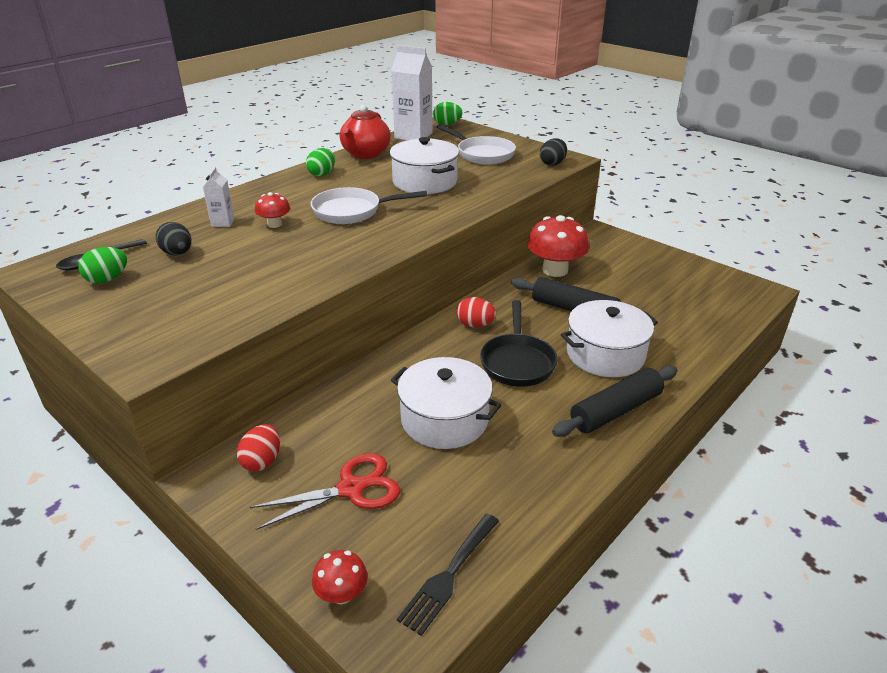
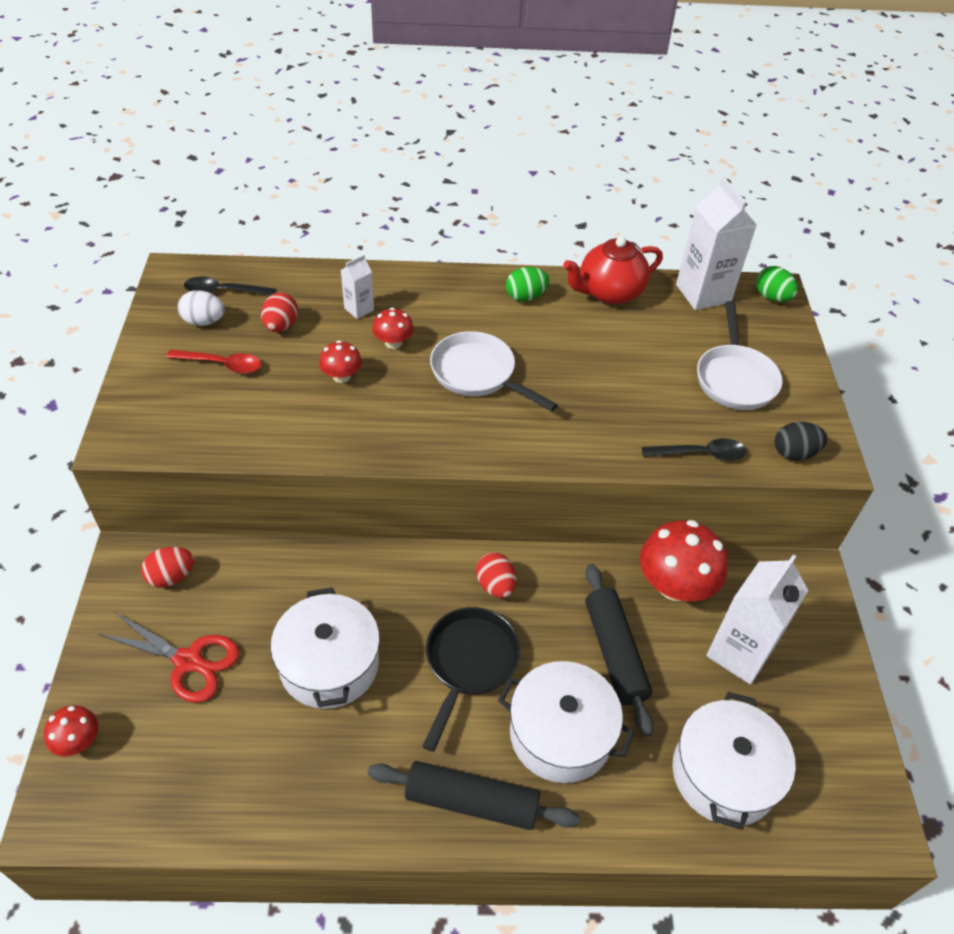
camera: 45 degrees right, 15 degrees up
green egg [78,247,127,283] -> white egg [178,290,225,326]
black egg [156,222,191,255] -> red egg [261,292,298,332]
white pot [390,137,459,194] -> white pot moved to [673,692,796,830]
black fork [397,514,499,636] -> none
black pan [480,300,558,387] -> black pan turned 150 degrees clockwise [422,607,521,752]
none -> red spoon [166,350,261,374]
none -> red mushroom [319,340,362,383]
none -> black spoon [642,438,746,461]
none -> white carton [706,555,808,684]

